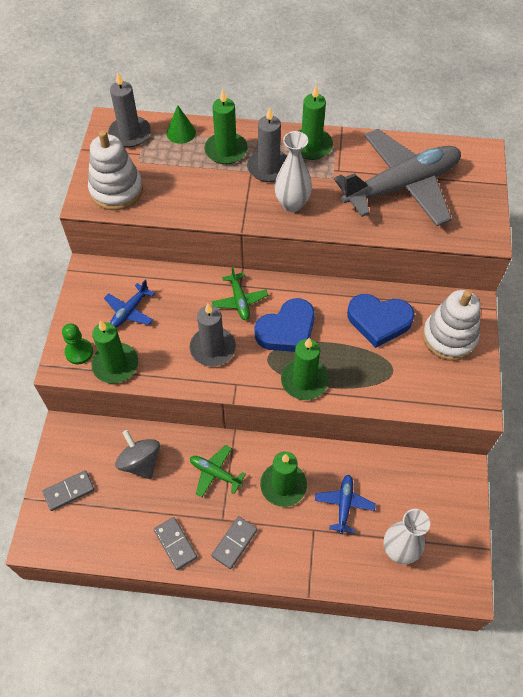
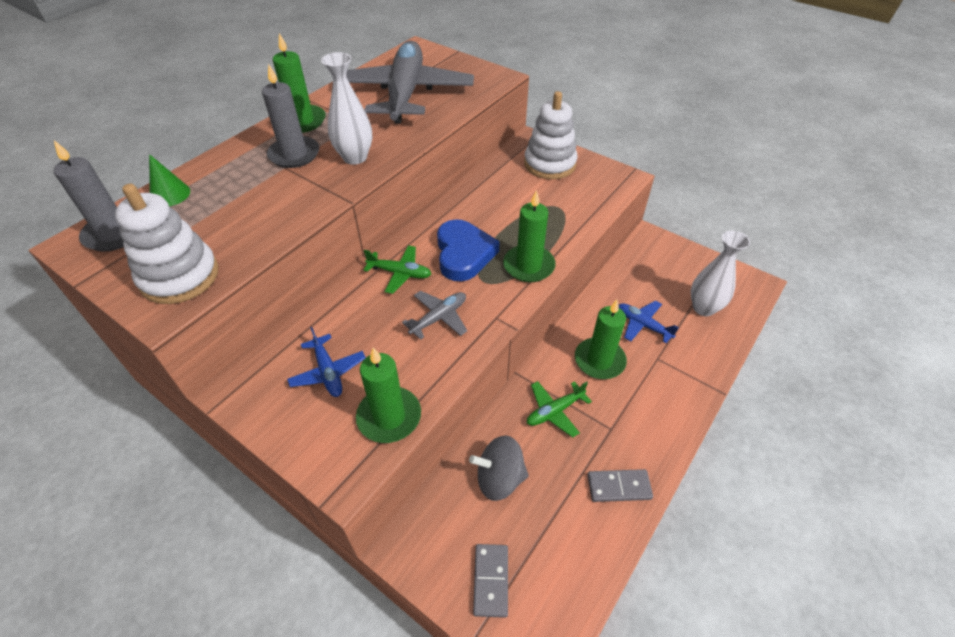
camera: 60 degrees left, 10 degrees down
green pawn [62,323,93,364] -> none
grey candle [190,303,236,366] -> grey plane [402,291,467,340]
green candle [204,90,248,164] -> none
grey domino [211,516,257,569] -> none
blue heart [347,294,415,348] -> none

